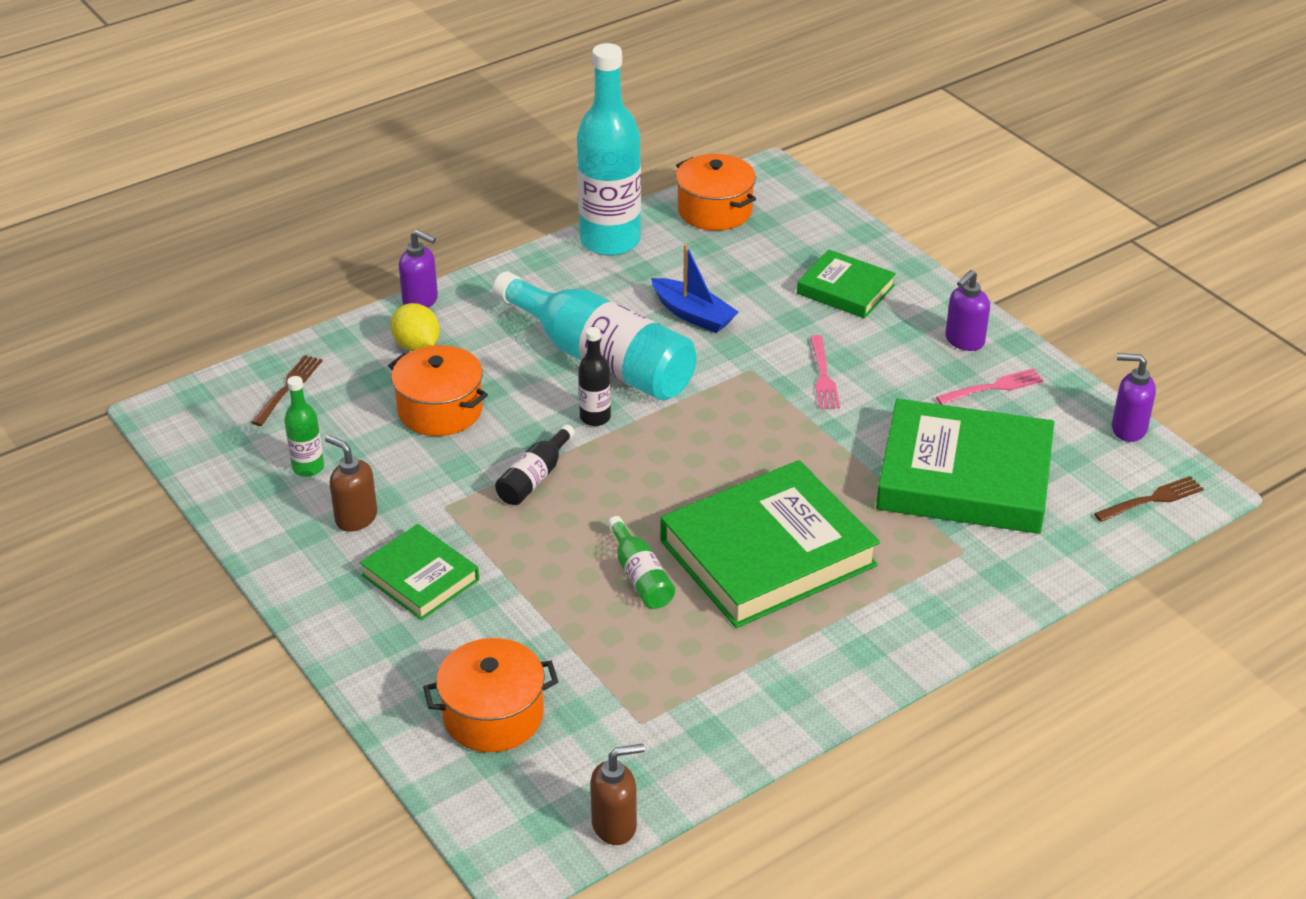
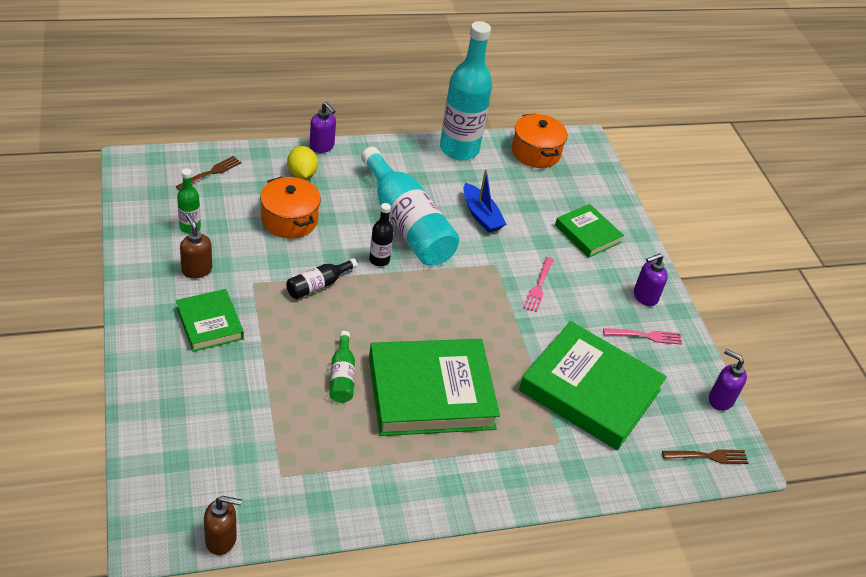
camera: 15 degrees right, 5 degrees up
orange pot [423,638,558,752] -> none

